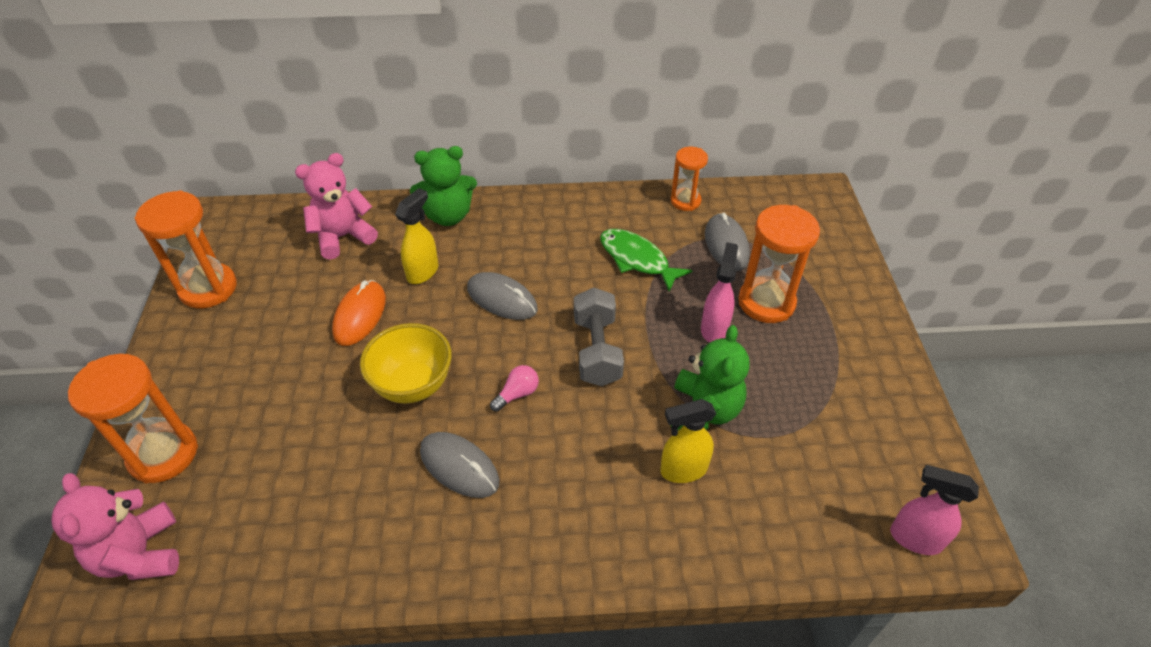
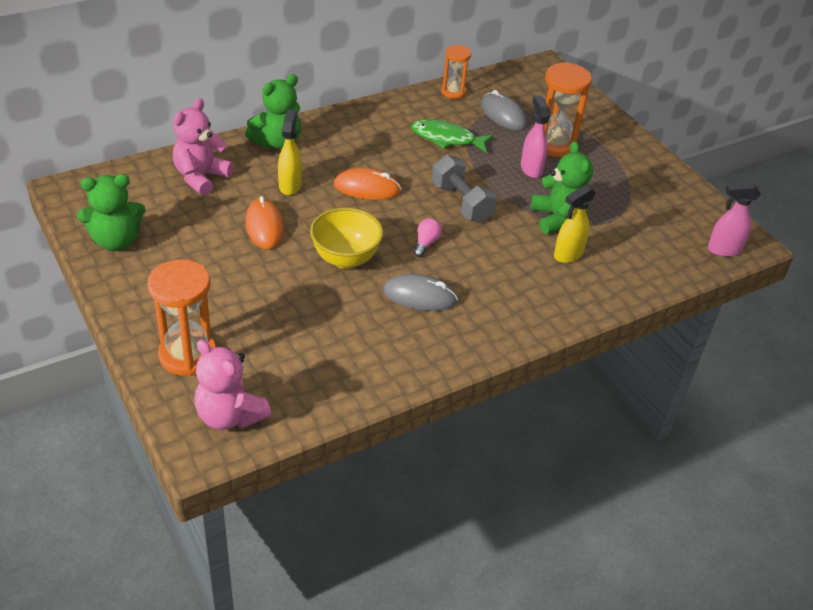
camera: 30 degrees left, 5 degrees down
orange hourglass [135,190,237,308] -> green teddy bear [77,174,146,251]
grey mouse [467,272,538,320] -> orange mouse [334,168,401,200]

